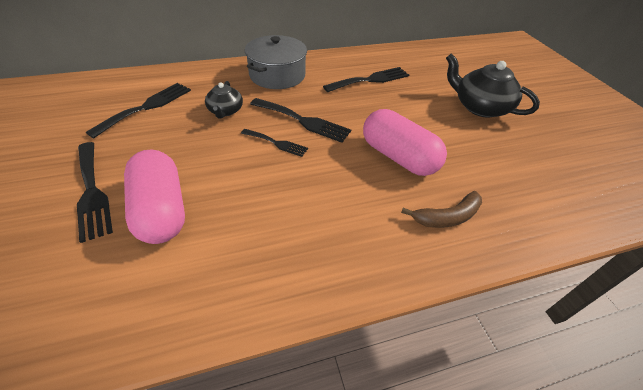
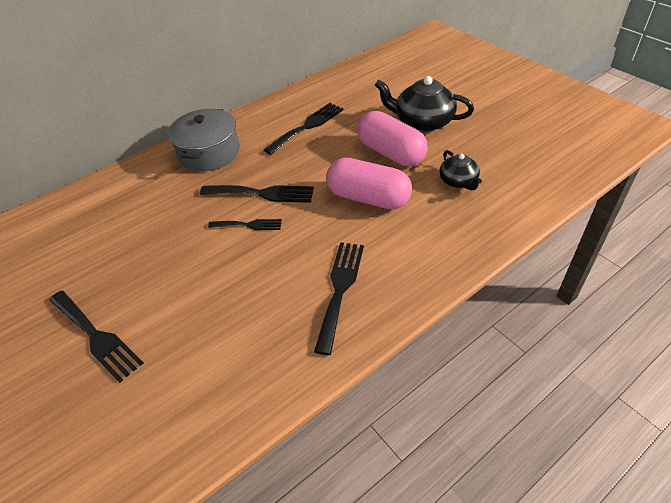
camera: 15 degrees left, 0 degrees up
black fork [86,83,191,138] -> black fork moved to [314,242,364,355]
pink capsule [124,150,185,244] -> pink capsule moved to [357,111,428,166]
black teapot [205,81,243,119] -> black teapot moved to [439,150,482,190]
brown banana [401,191,482,228] -> none

